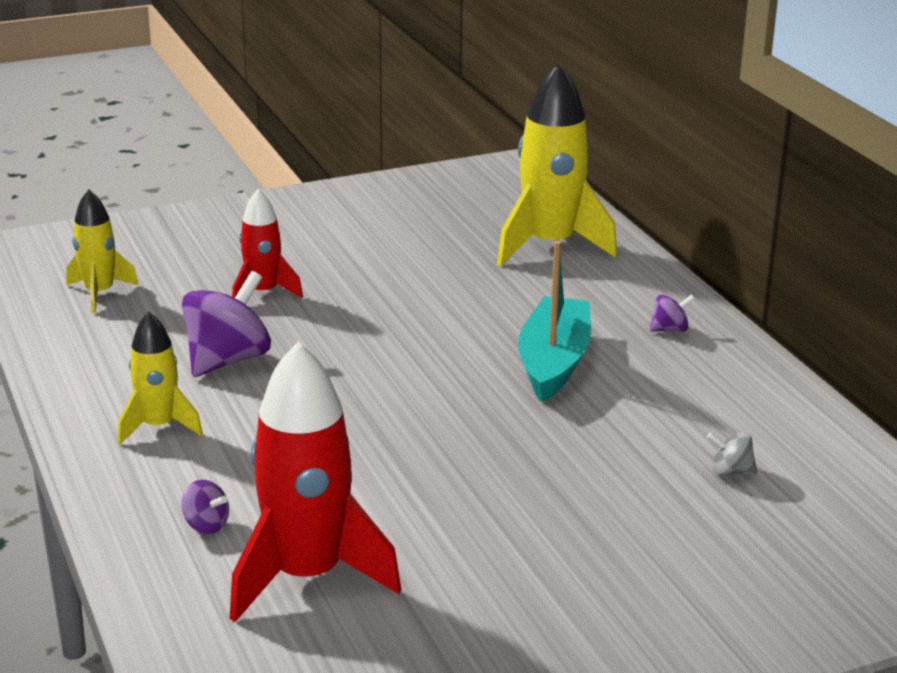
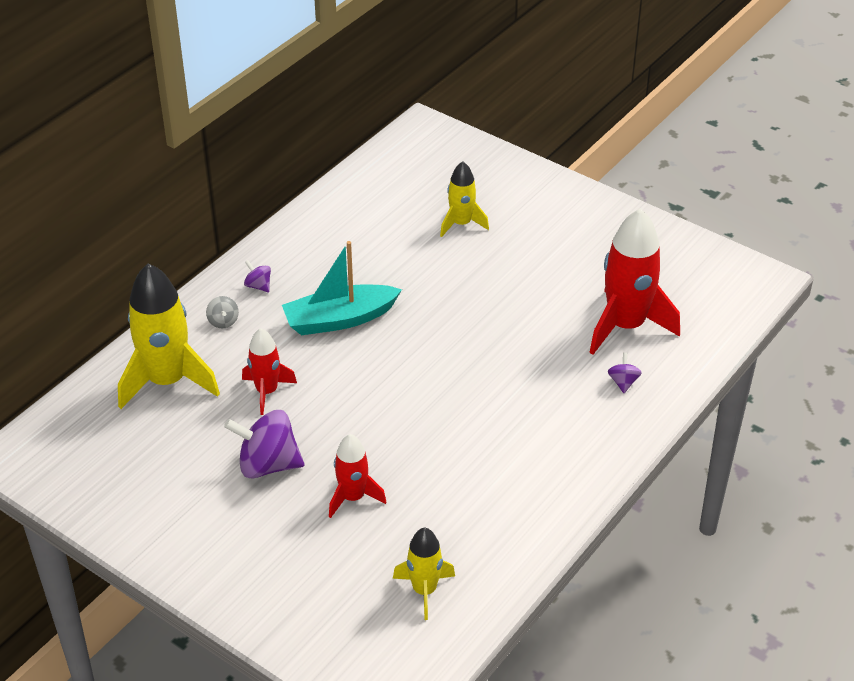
camera: 120 degrees left, 15 degrees up
yellow rocket [118,311,203,445] -> yellow rocket moved to [440,161,489,237]
purple spinning top [182,271,271,377] -> purple spinning top moved to [224,410,304,478]
grey spinning top [707,432,757,475] -> grey spinning top moved to [206,296,239,328]
none -> red rocket [242,328,297,415]

